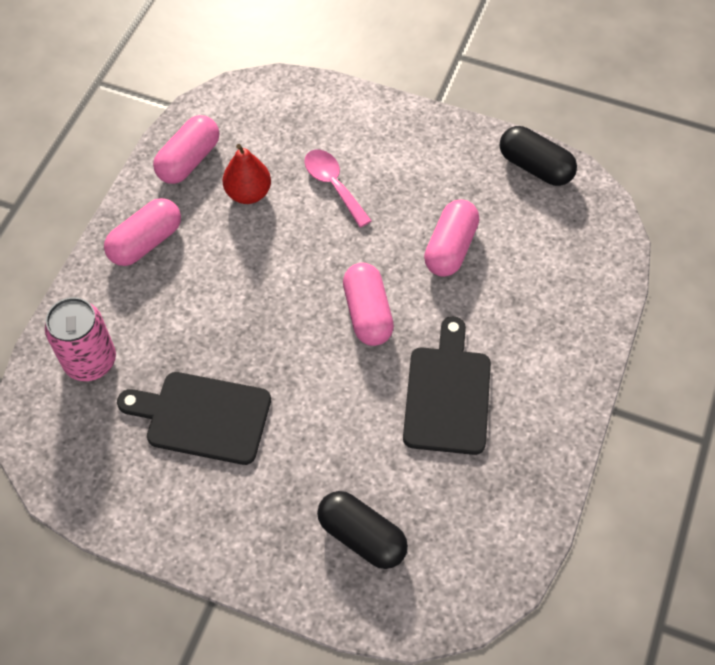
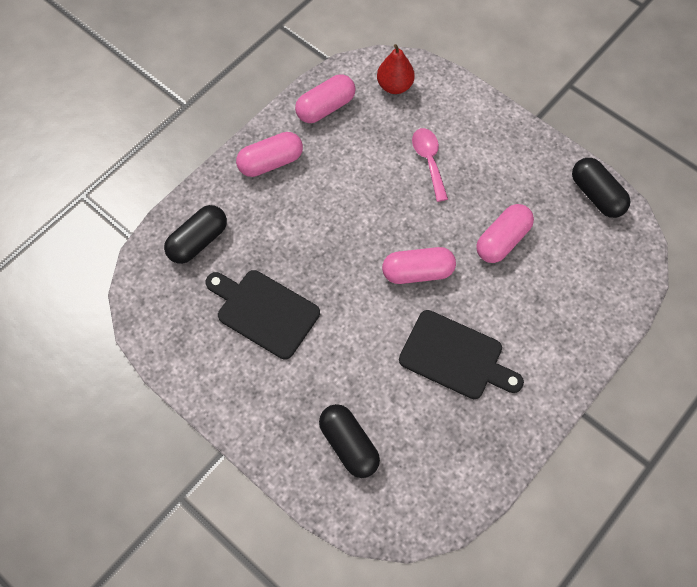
camera: 20 degrees right, 5 degrees up
pink can [45,297,116,381] -> black capsule [164,205,227,264]
red pear [223,144,271,204] -> red pear moved to [377,44,415,94]
pink capsule [343,263,394,346] -> pink capsule turned 75 degrees clockwise [382,247,456,284]
black cutting board [403,316,491,455] -> black cutting board turned 90 degrees clockwise [399,310,524,399]

